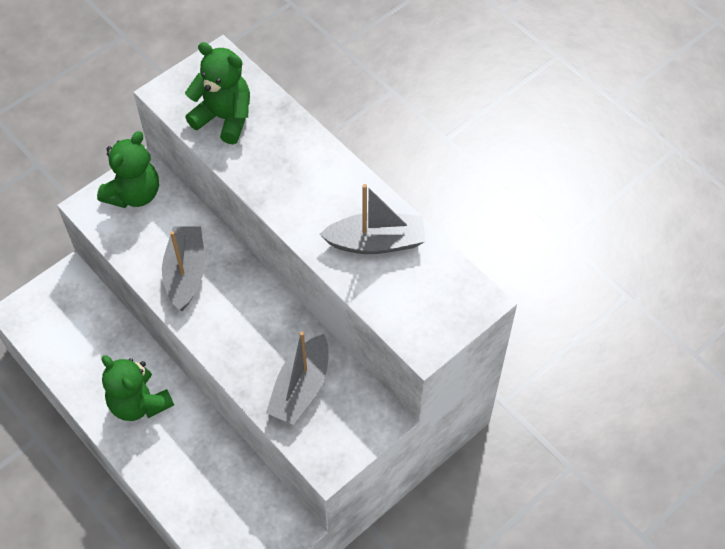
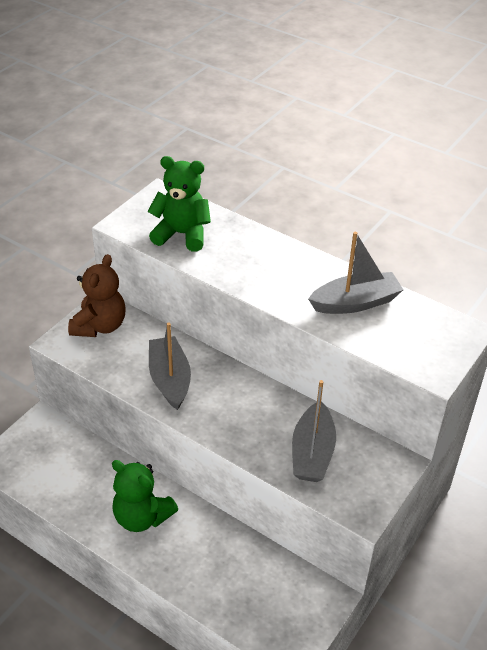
camera: 15 degrees left, 15 degrees down
green teddy bear [97,131,159,208] -> brown teddy bear [68,254,125,337]

